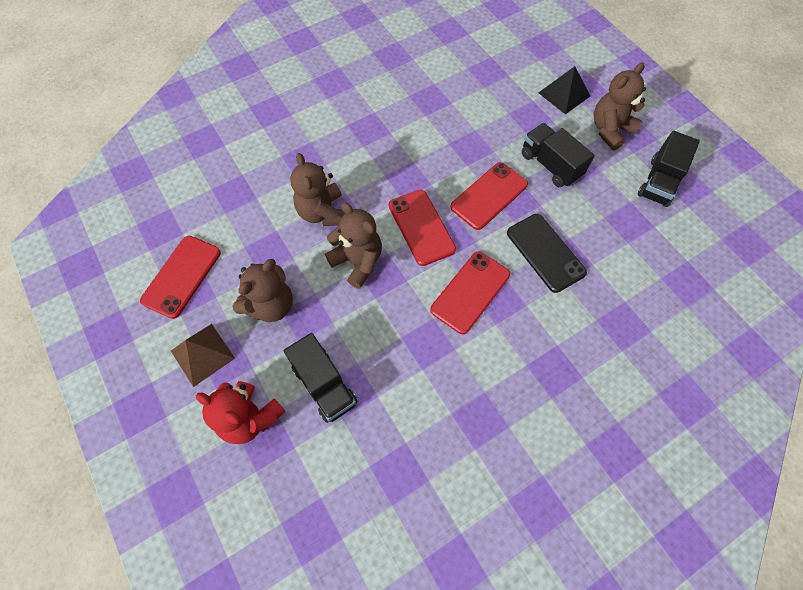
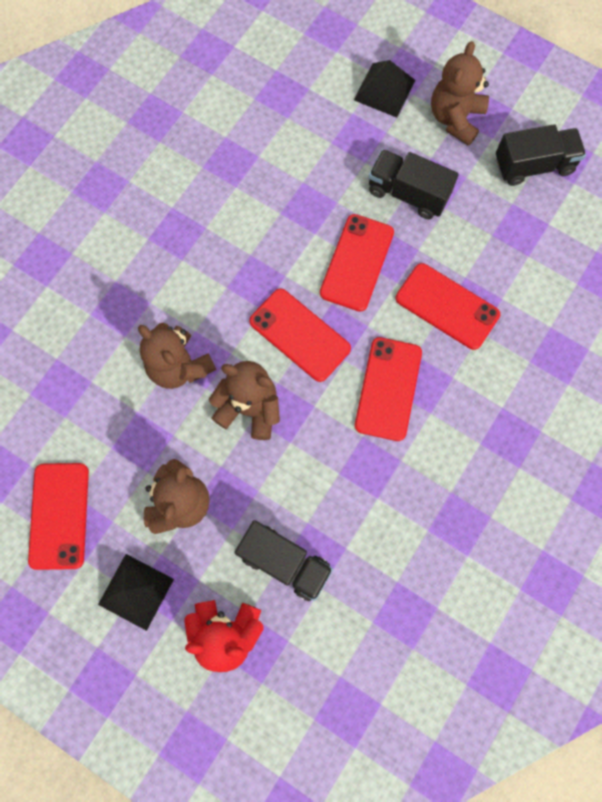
camera: 25 degrees left, 10 degrees up
brown pyramid [171,324,235,387] -> black pyramid [98,554,174,631]
black phone [507,214,587,293] -> red phone [396,263,500,350]
black truck [638,131,700,207] -> black truck turned 105 degrees counterclockwise [496,124,586,186]

